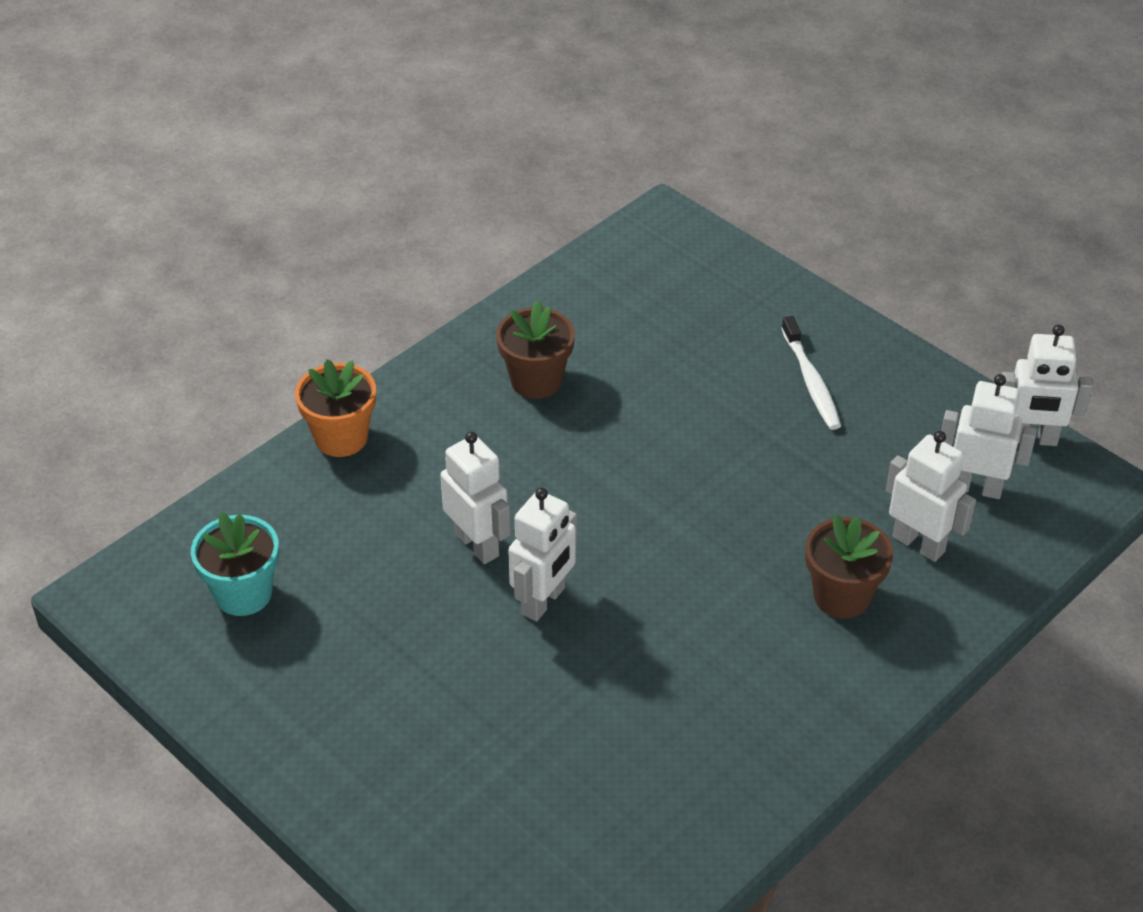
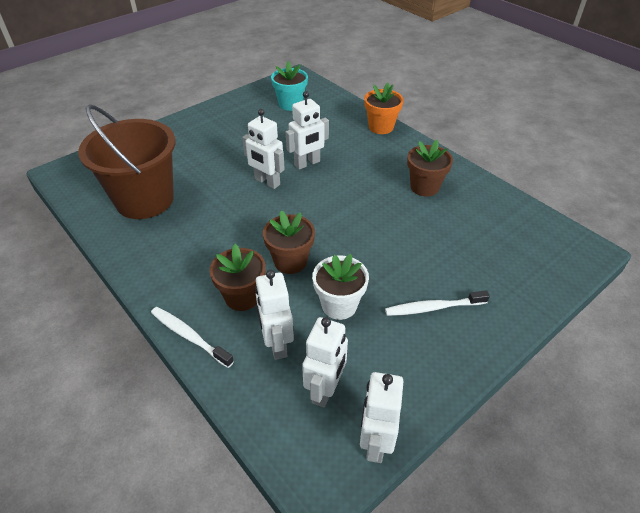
camera: 95 degrees right, 0 degrees up
white robot [886,431,976,562] -> white robot turned 120 degrees clockwise [255,270,294,360]
none -> brown bucket [78,104,176,219]
none -> white toothbrush [151,307,234,368]
none -> brown flower pot [263,211,315,274]
none -> white flower pot [312,254,369,320]

